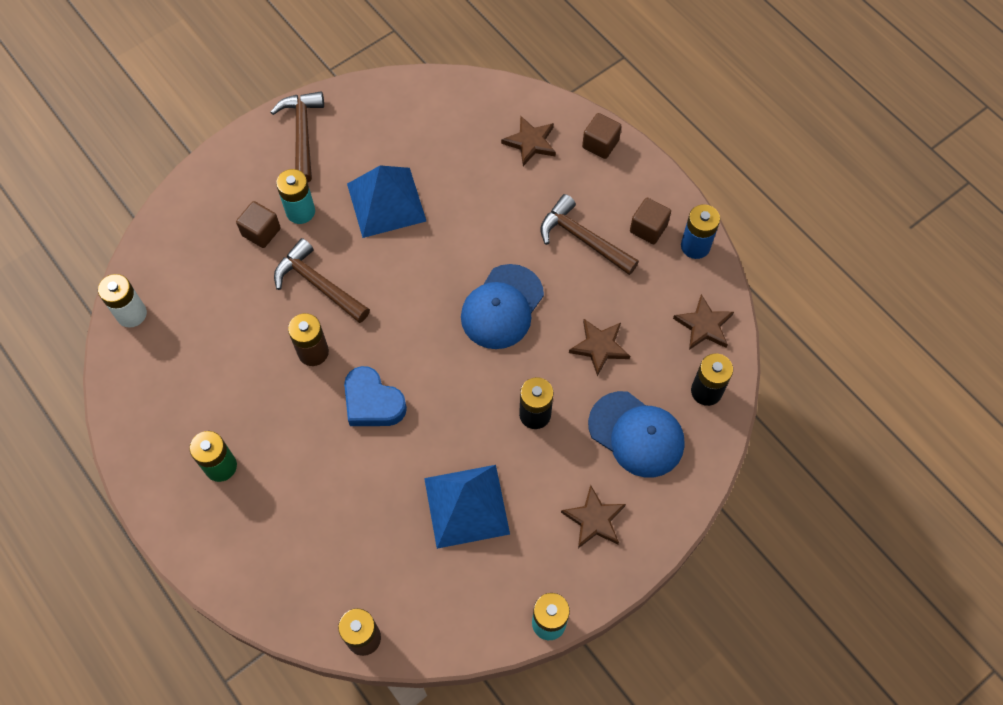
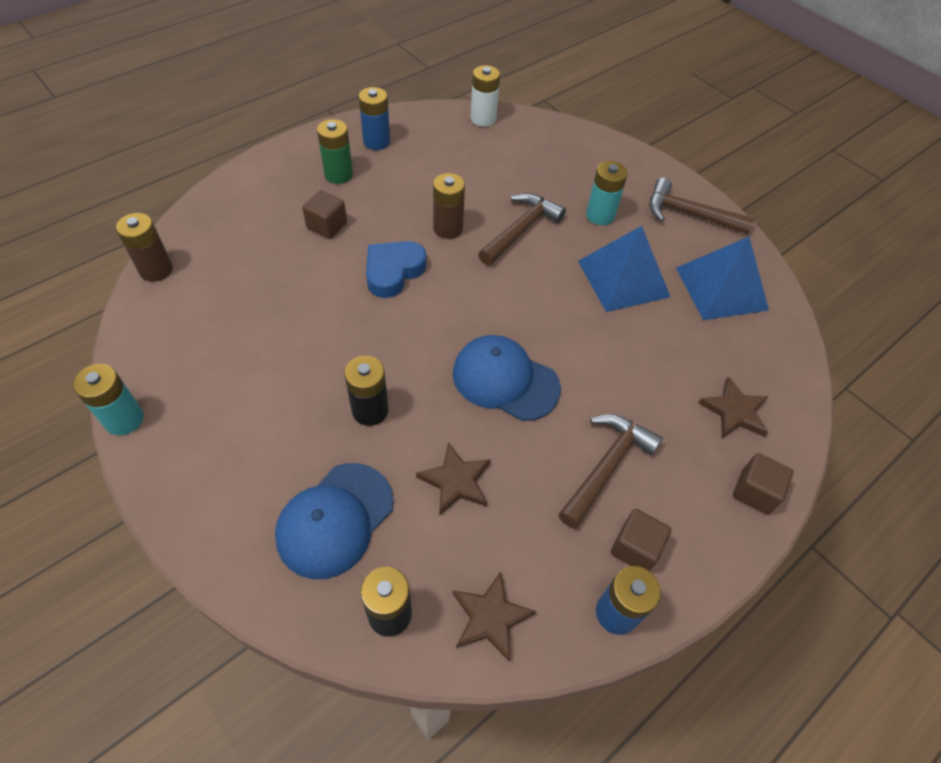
camera: 85 degrees right, 10 degrees down
brown cube [236,201,281,248] -> brown cube moved to [302,190,347,239]
brown hammer [271,92,324,182] -> brown hammer turned 150 degrees counterclockwise [650,178,755,234]
blue pyramid [424,465,510,549] -> blue pyramid moved to [676,237,769,320]
brown star [561,485,626,548] -> none
none -> blue battery [358,87,390,150]

